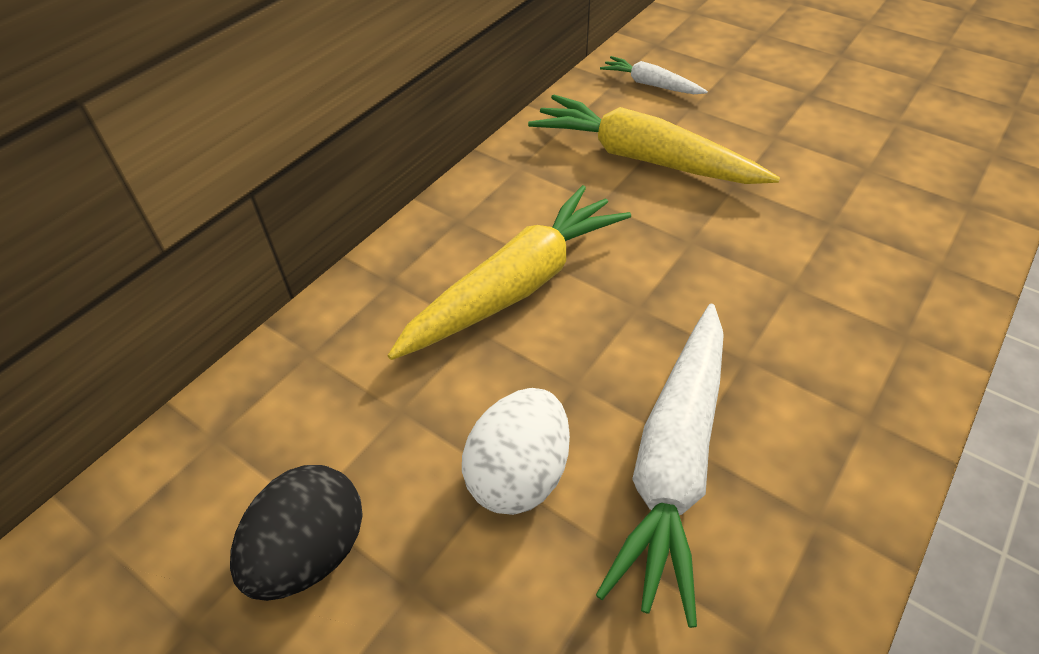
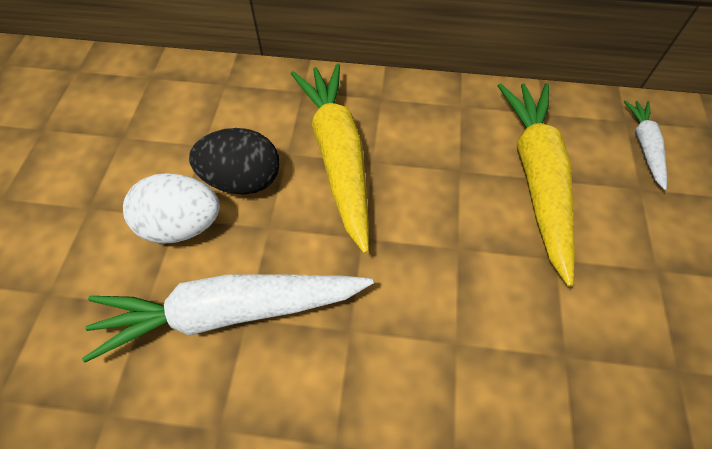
camera: 60 degrees right, 10 degrees up
black egg [230,465,363,601] -> black egg moved to [189,128,279,195]
yellow carrot [388,185,631,360] -> yellow carrot turned 120 degrees counterclockwise [291,63,369,254]

